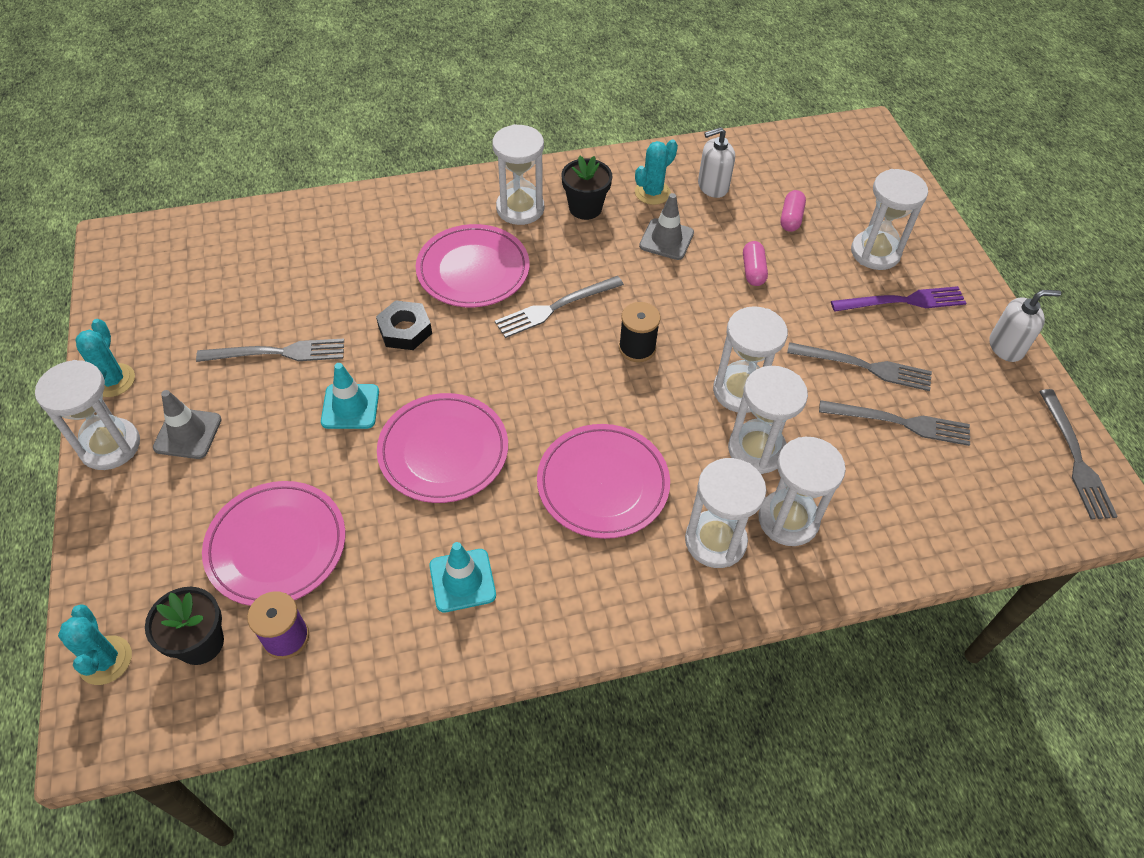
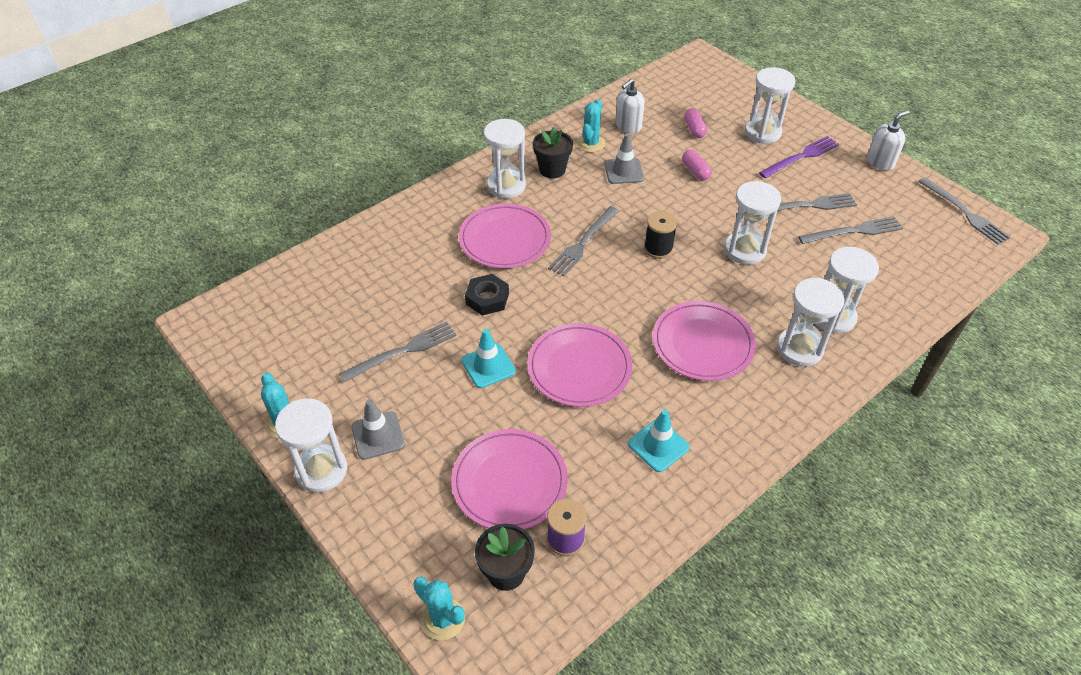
camera: 25 degrees left, 5 degrees down
white hourglass [728,366,808,474] -> none

